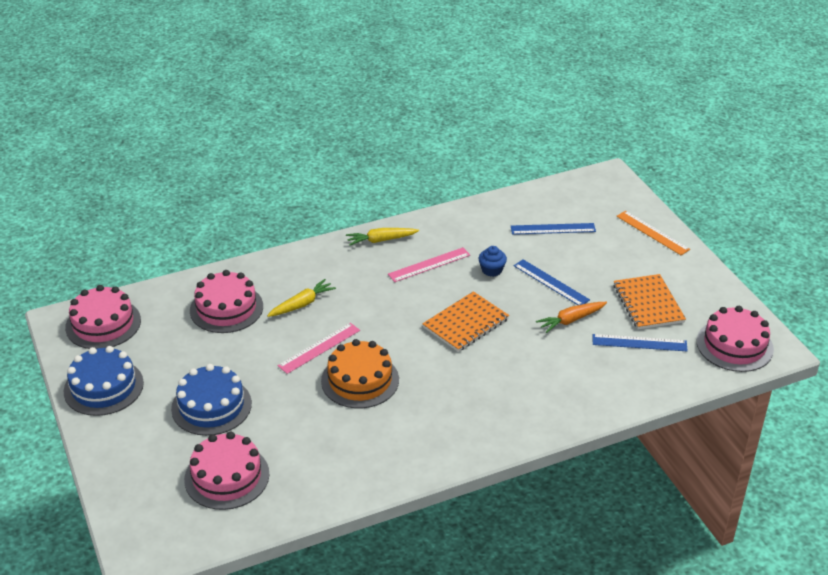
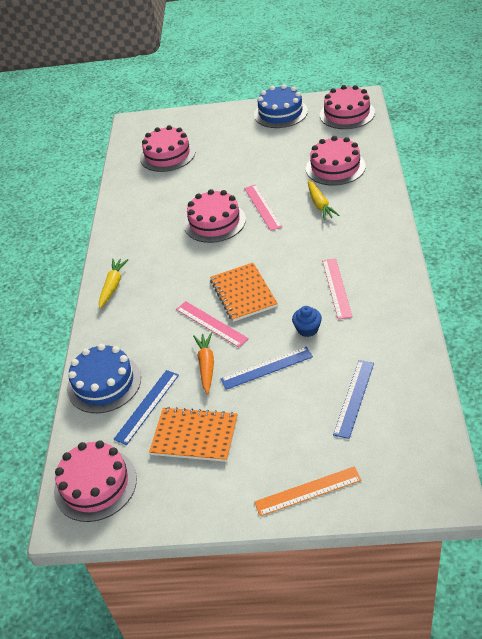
camera: 120 degrees right, 5 degrees up
blue cake [171,364,252,436] -> blue cake moved to [67,344,141,413]
orange cake [321,339,399,408] -> pink cake [184,189,246,243]
yellow carrot [346,228,419,246] -> yellow carrot moved to [99,259,128,308]
none -> pink ruler [176,301,249,347]

